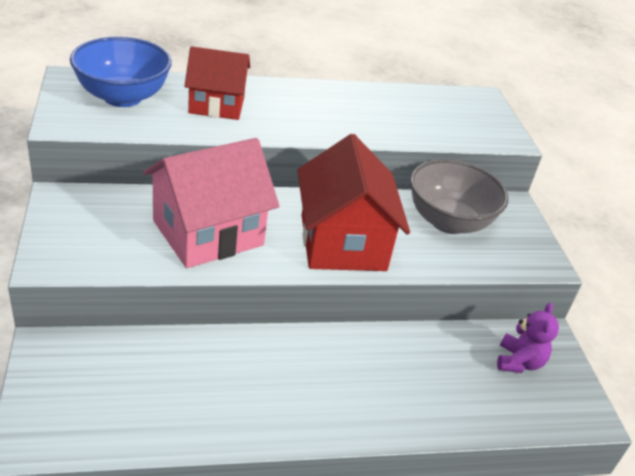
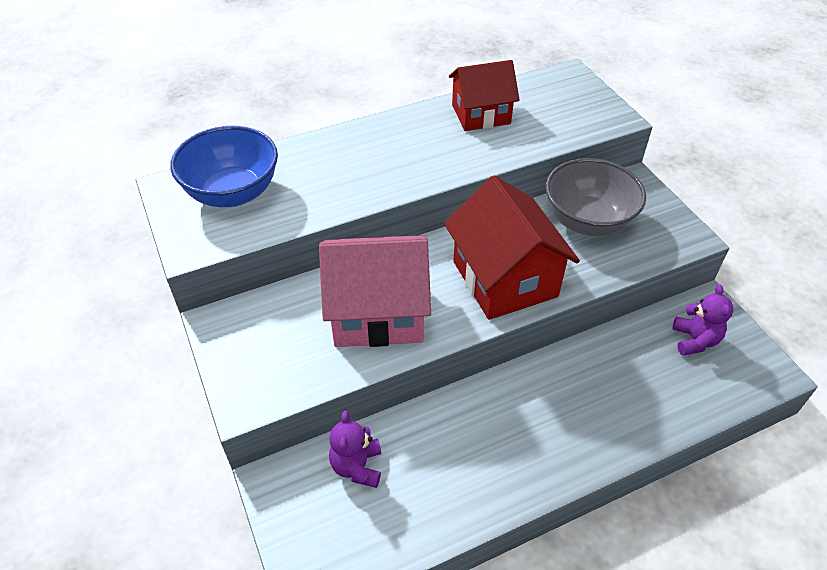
camera: 10 degrees left, 10 degrees up
pink house [143,138,279,268] -> pink house turned 45 degrees clockwise [319,235,431,347]
red house [185,46,250,120] -> red house moved to [449,60,519,131]
none -> purple teddy bear [329,411,381,488]

